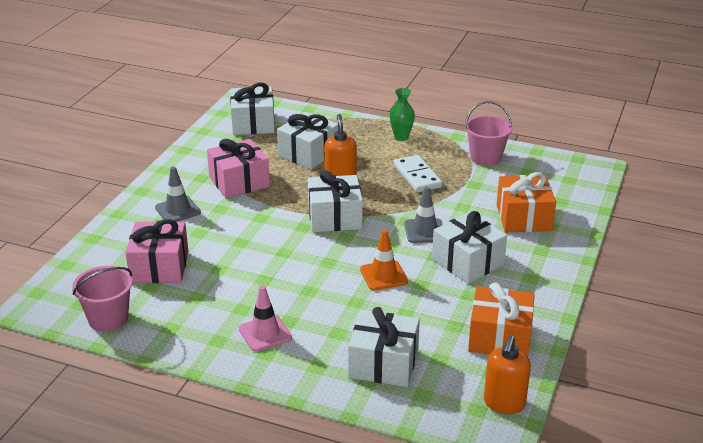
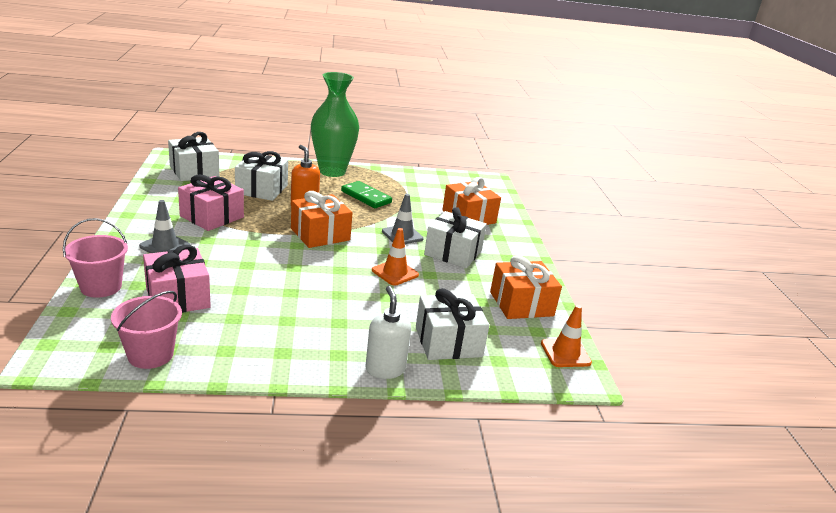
camera: 30 degrees left, 5 degrees down
pink traffic cone [239,285,292,352] -> none
white gift [308,170,363,232] -> orange gift [291,191,352,248]
green vase [390,88,415,141] -> green vase [311,72,359,177], size x2.18
white domino [394,155,443,193] -> green domino [341,181,392,208]
pink bucket [465,101,513,166] -> pink bucket moved to [63,218,128,298]
orange soap dispenser [484,335,531,414] -> orange traffic cone [541,305,592,367]
none -> white soap dispenser [365,286,411,379]

